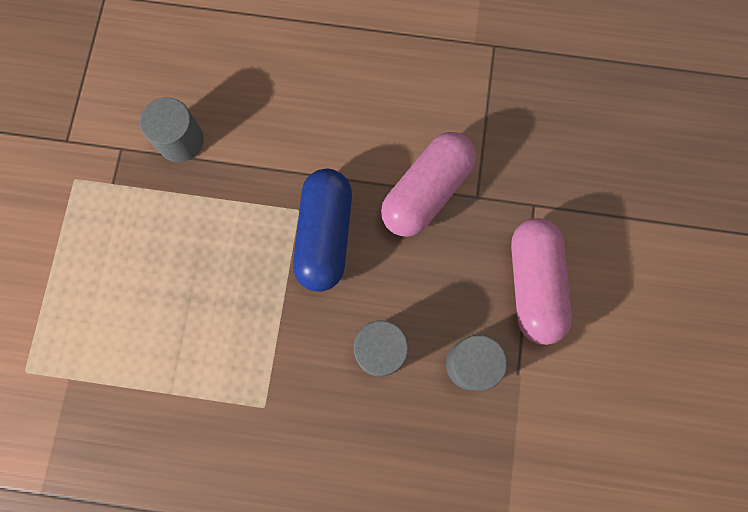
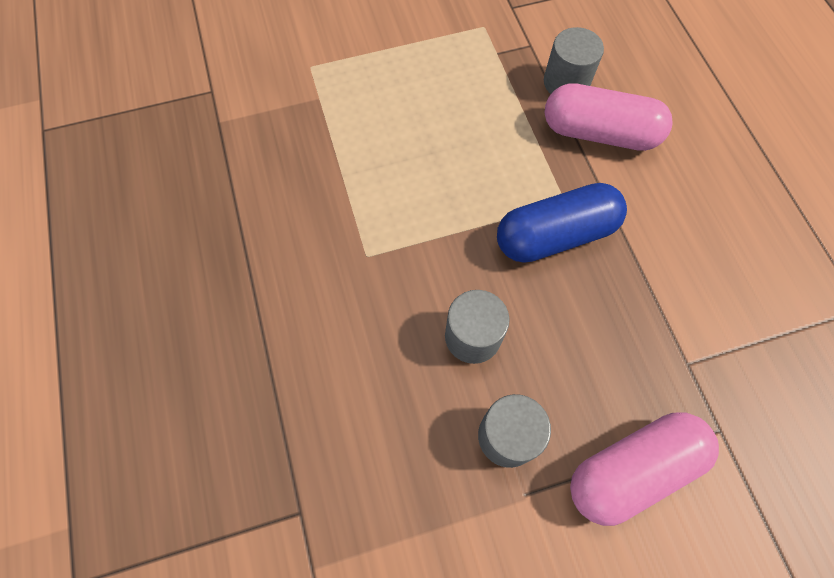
camera: 65 degrees right, 10 degrees down
pink capsule [381,132,476,237] -> pink capsule moved to [545,83,673,151]

